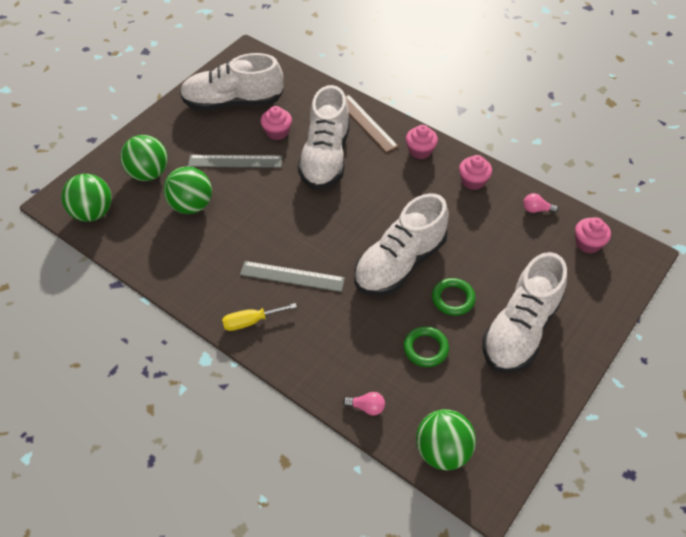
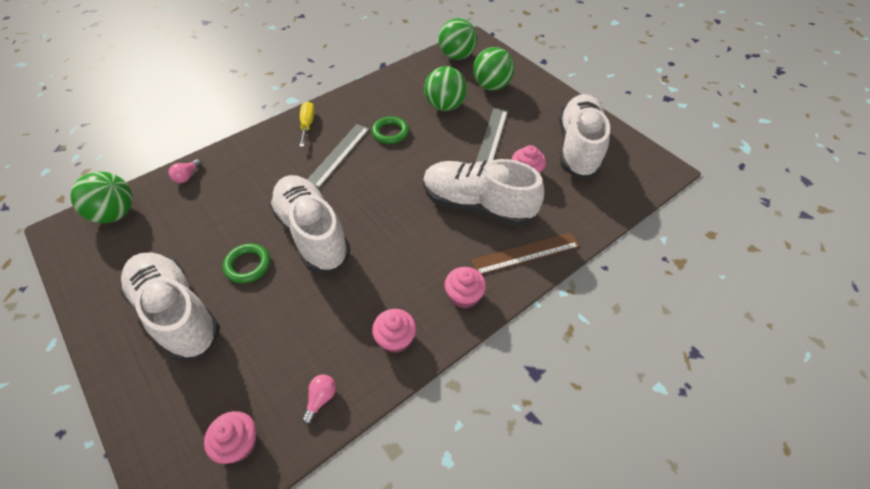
camera: 105 degrees right, 0 degrees up
green ring [403,326,449,367] -> green ring moved to [372,116,409,144]

